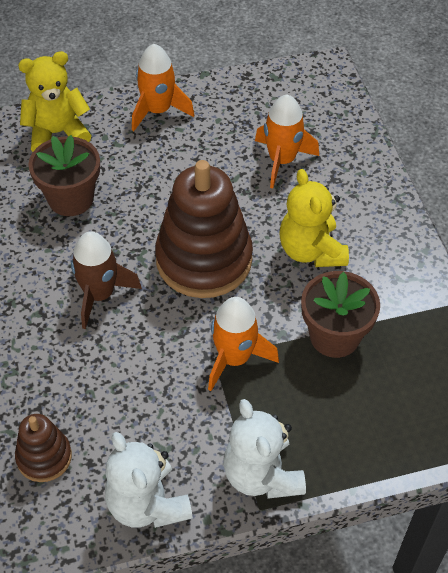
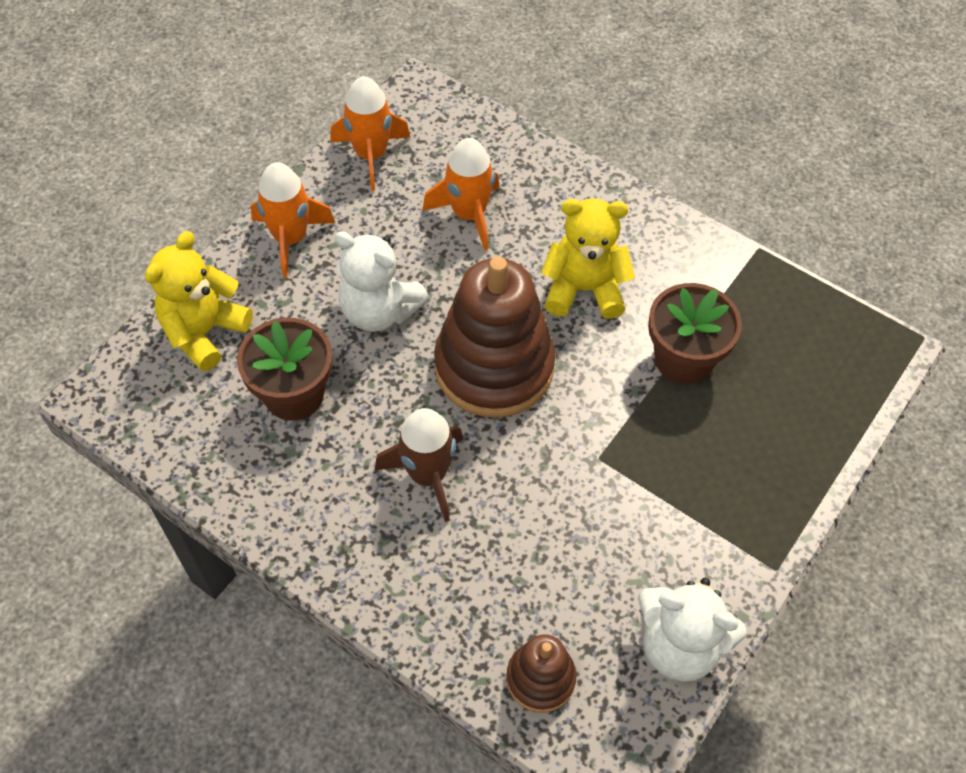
camera: 40 degrees left, 5 degrees up
orange rocket [208,297,279,391] -> orange rocket moved to [330,76,410,191]
white teddy bear [223,399,306,499] -> white teddy bear moved to [335,231,429,332]
yellow teddy bear [279,169,349,267] -> yellow teddy bear turned 150 degrees clockwise [541,199,635,319]

